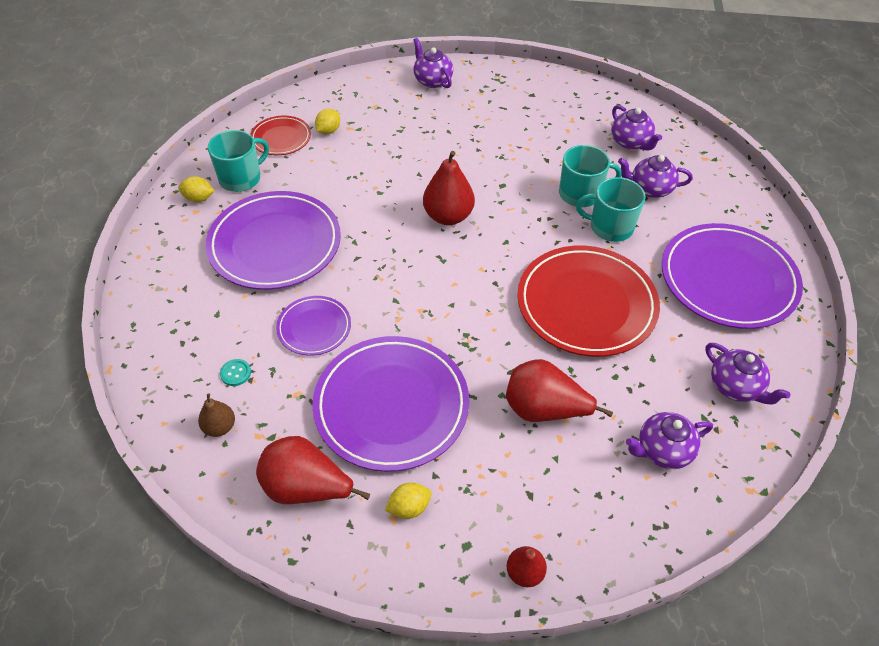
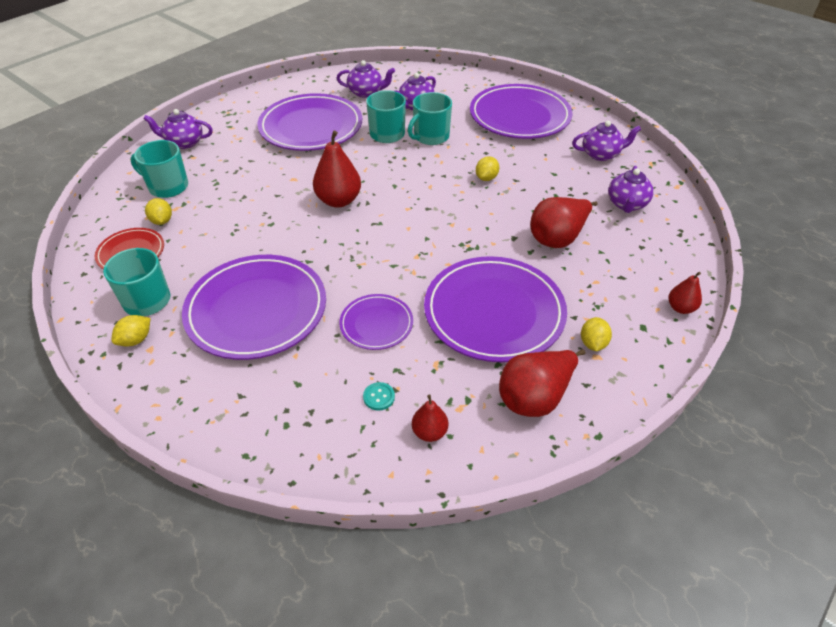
camera: 55 degrees left, 5 degrees down
brown pear [198,393,235,437] -> red pear [412,395,448,442]
red plate [517,246,660,357] -> yellow lemon [476,156,499,181]
none -> turquoise mug [130,140,188,198]
none -> purple plate [257,93,362,151]

